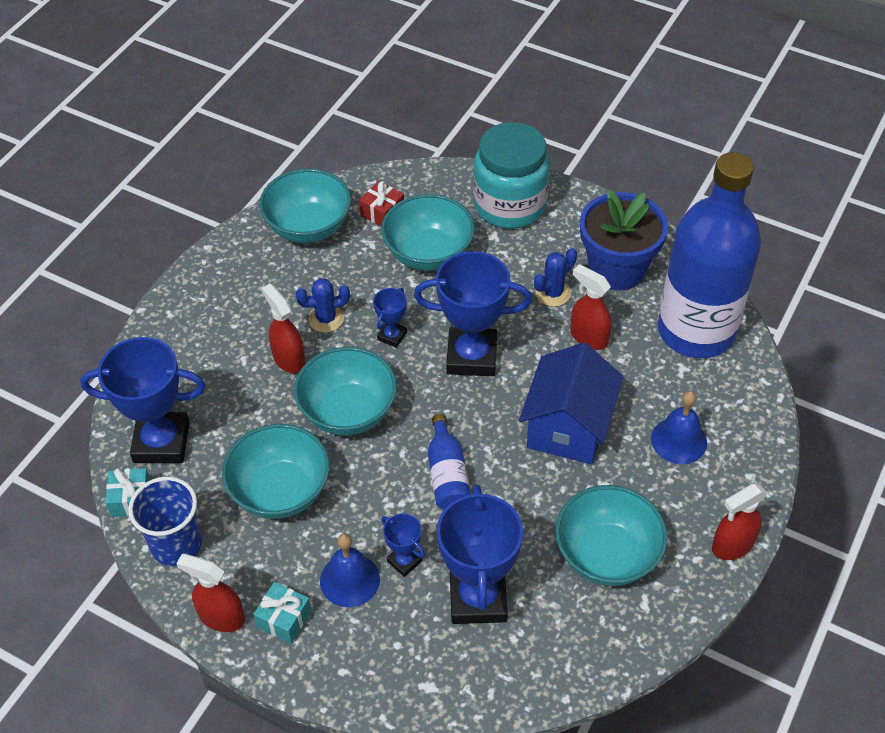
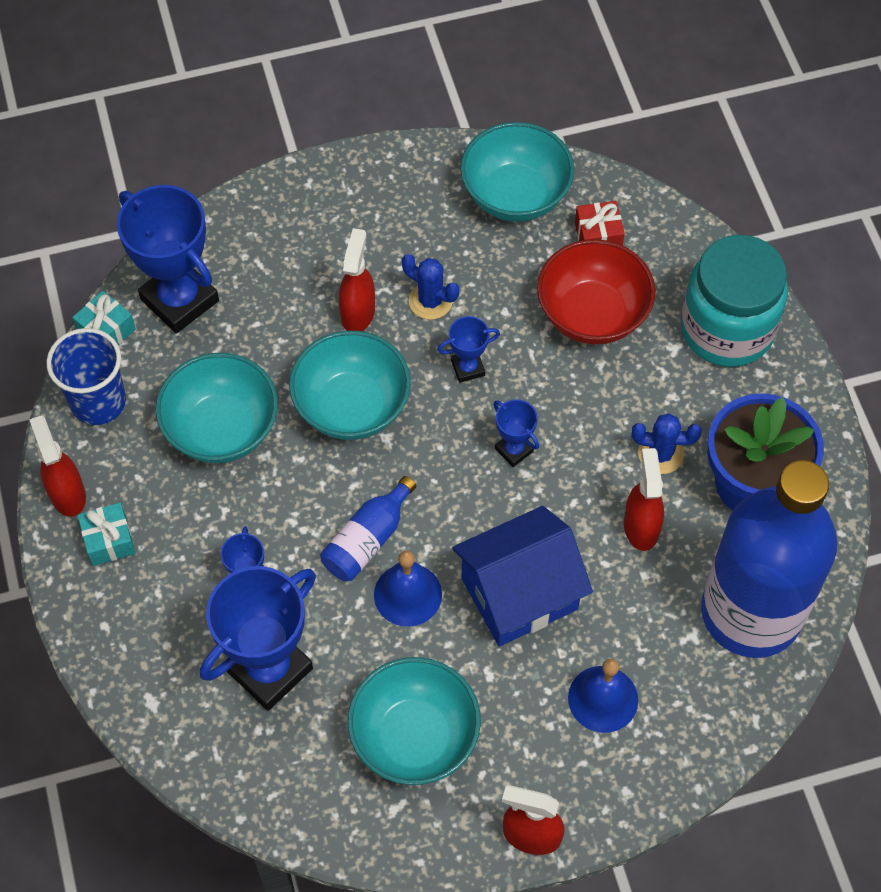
camera: 45 degrees right, 10 degrees up
blue bell [320,534,380,607] -> blue bell moved to [374,551,442,627]
turquoise bowl [381,194,475,271] -> red bowl [537,239,655,344]
blue trophy [414,251,532,376] -> blue trophy [493,399,539,467], size x0.47

